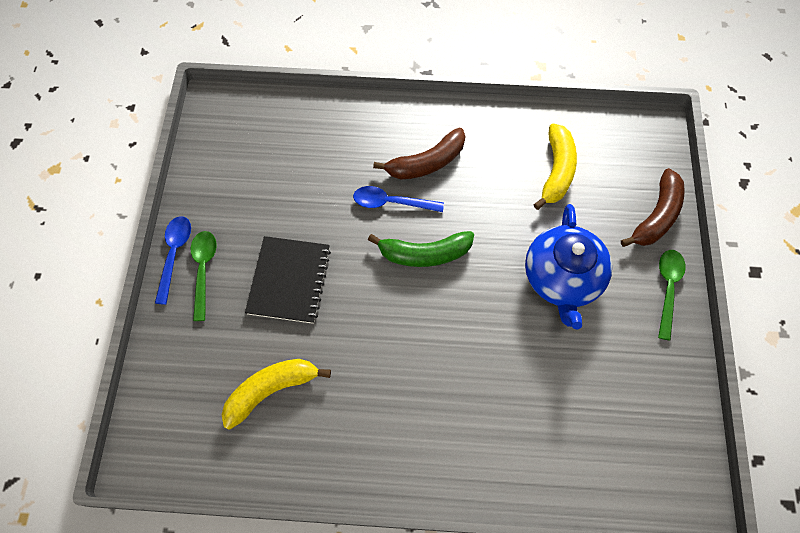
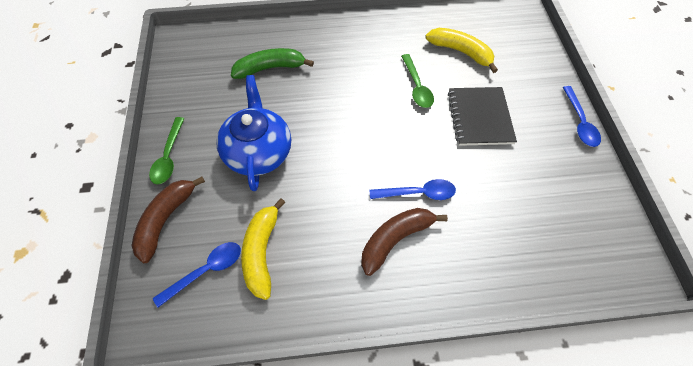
camera: 170 degrees right, 5 degrees down
green spoon [191,231,217,321] -> green spoon moved to [401,54,434,108]
yellow banana [222,359,331,430] -> yellow banana turned 105 degrees counterclockwise [425,28,498,73]
green banana [368,231,474,267] -> green banana moved to [231,48,314,79]
none -> blue spoon [153,242,241,307]

